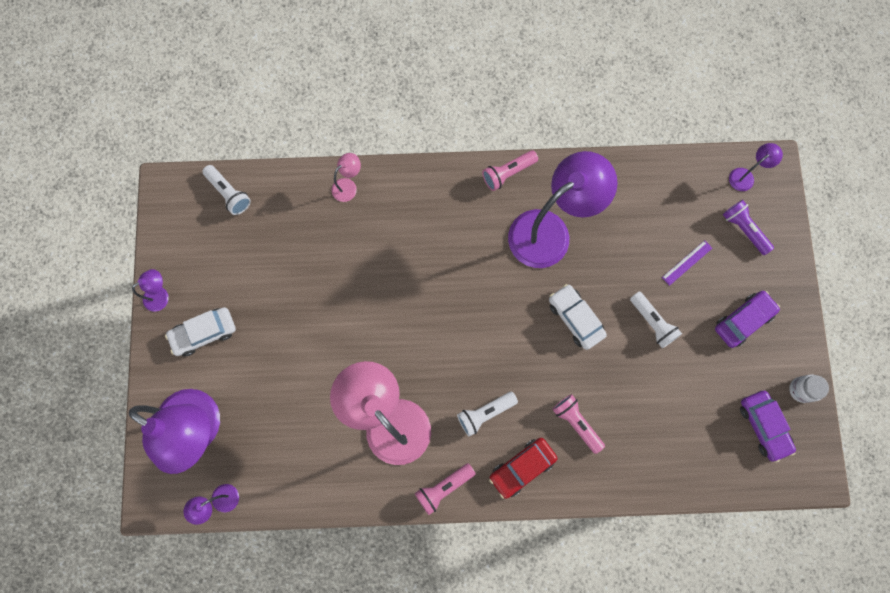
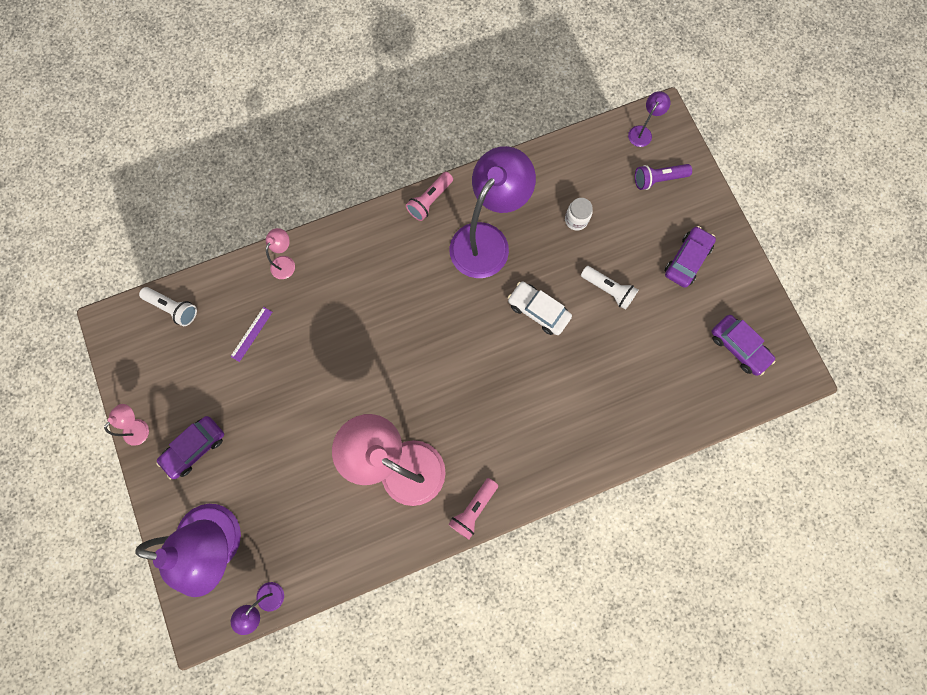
camera: 20 degrees left, 0 degrees up
purple lamp [132,269,169,312] -> pink lamp [104,404,149,446]
white car [165,307,236,356] -> purple car [156,416,224,479]
white flashlight [457,392,518,437] -> none
red car [489,438,557,499] -> none
pink flashlight [552,394,605,454] -> none
purple ruler [662,240,712,286] -> purple ruler moved to [230,307,272,362]
purple flashlight [723,200,774,255] -> purple flashlight turned 45 degrees counterclockwise [635,164,692,190]
white jar [789,375,829,403] -> white jar moved to [565,198,593,231]

